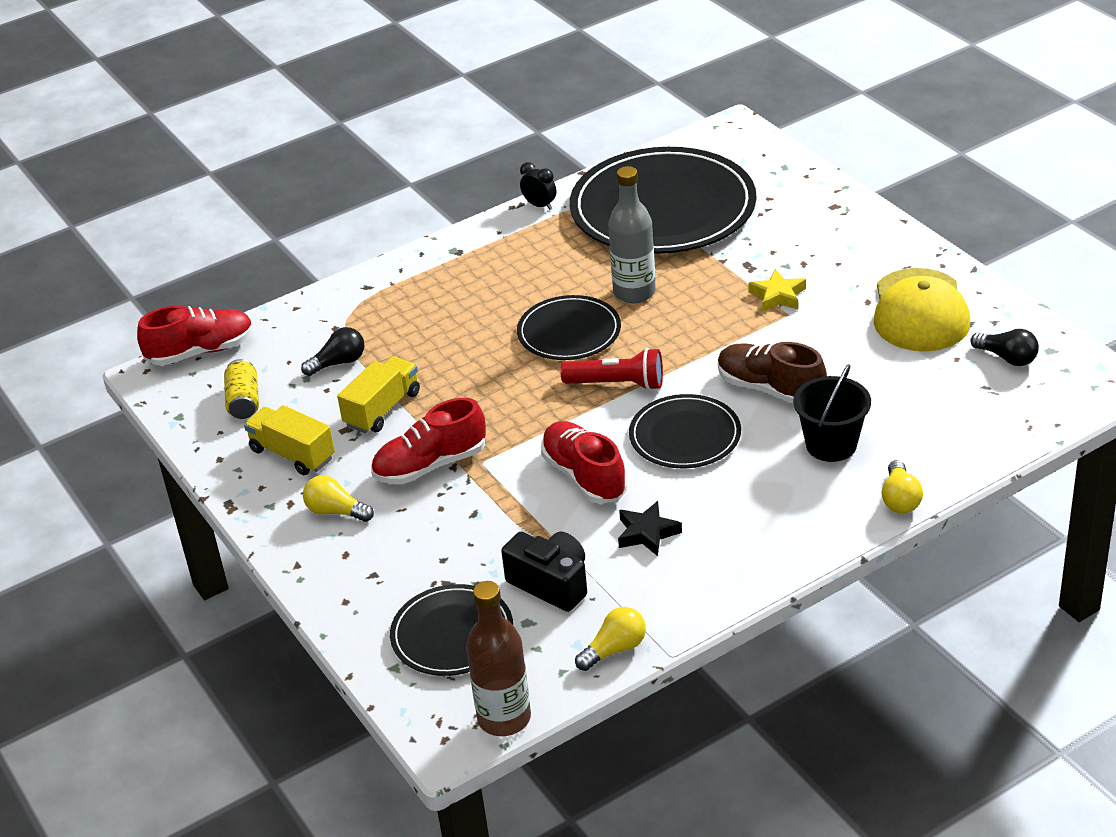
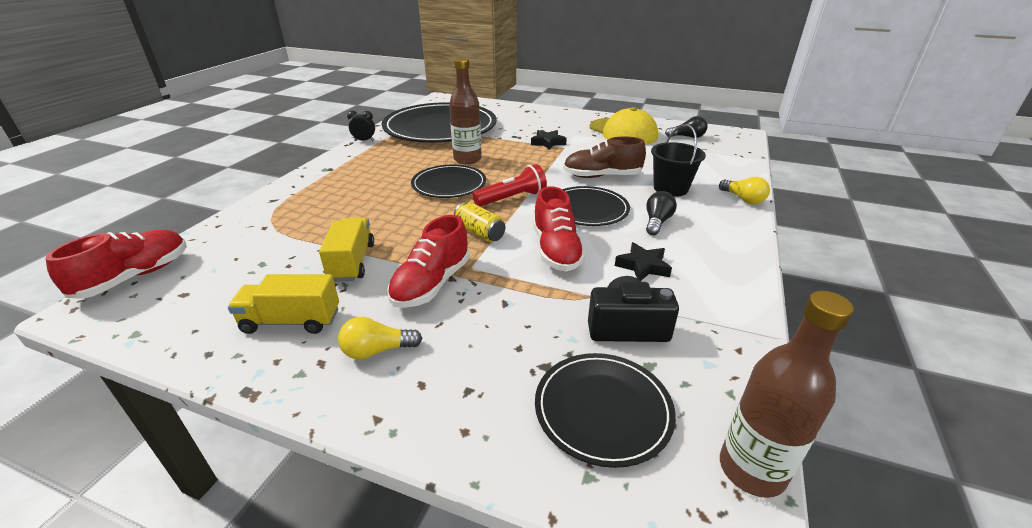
camera: 40 degrees left, 5 degrees down
yellow can [224,359,259,419] -> yellow can moved to [454,202,505,242]
black light bulb [301,327,364,376] -> black light bulb moved to [646,191,677,235]
red shoe [541,421,627,504] -> red shoe turned 120 degrees counterclockwise [533,186,586,271]
yellow light bulb [575,607,646,671] -> none
grey bottle [608,166,656,303] -> brown bottle [449,58,482,164]
yellow star [748,269,806,312] -> black star [531,130,567,150]

